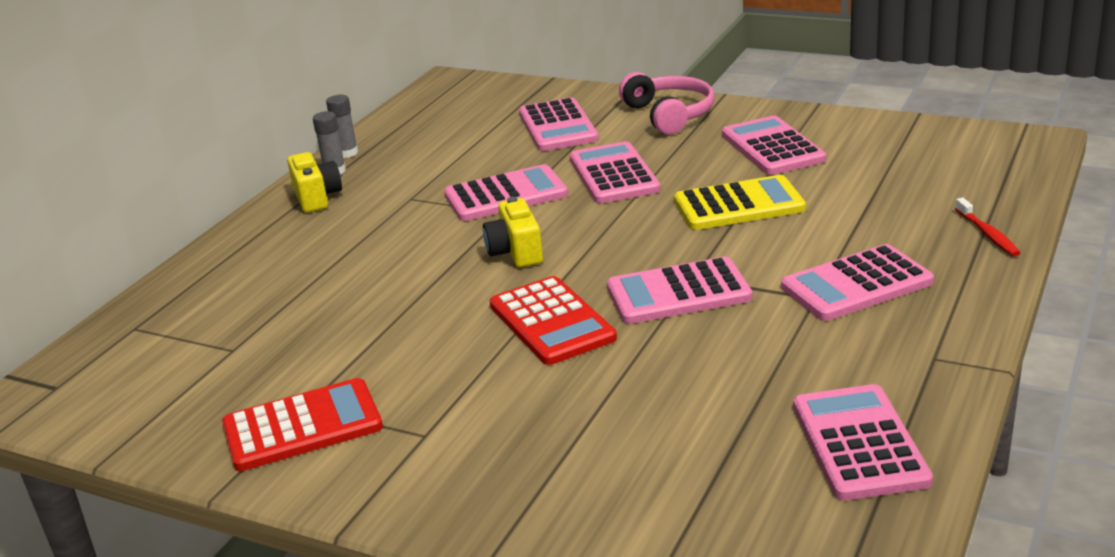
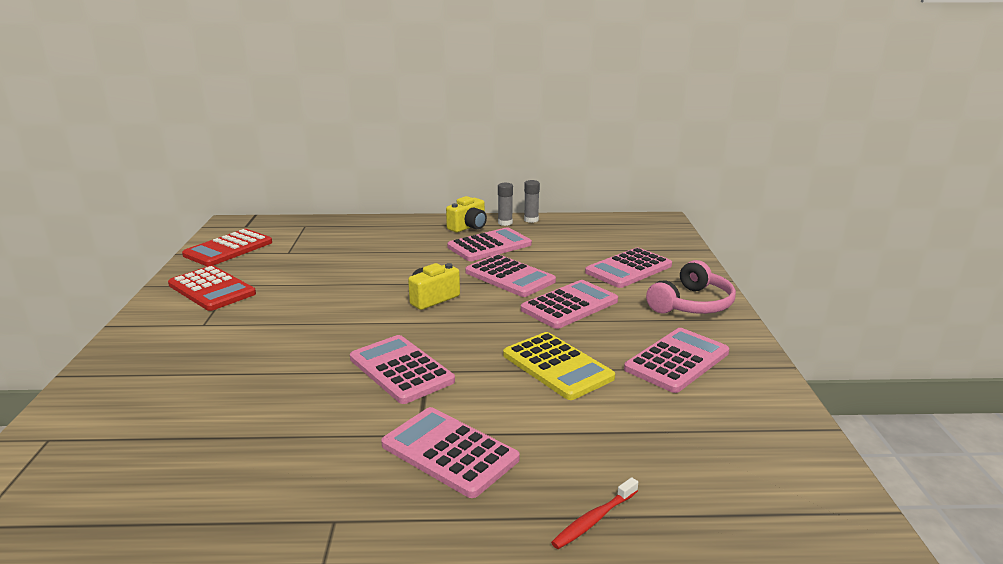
camera: 60 degrees right, 5 degrees down
red calculator [490,276,617,365] -> red calculator moved to [182,229,272,266]
pink calculator [793,384,933,500] -> pink calculator moved to [447,227,532,261]

